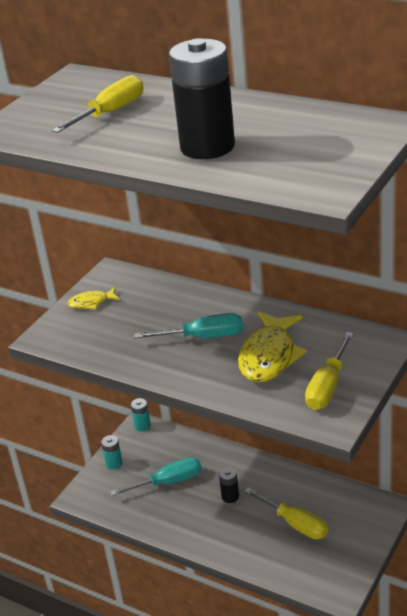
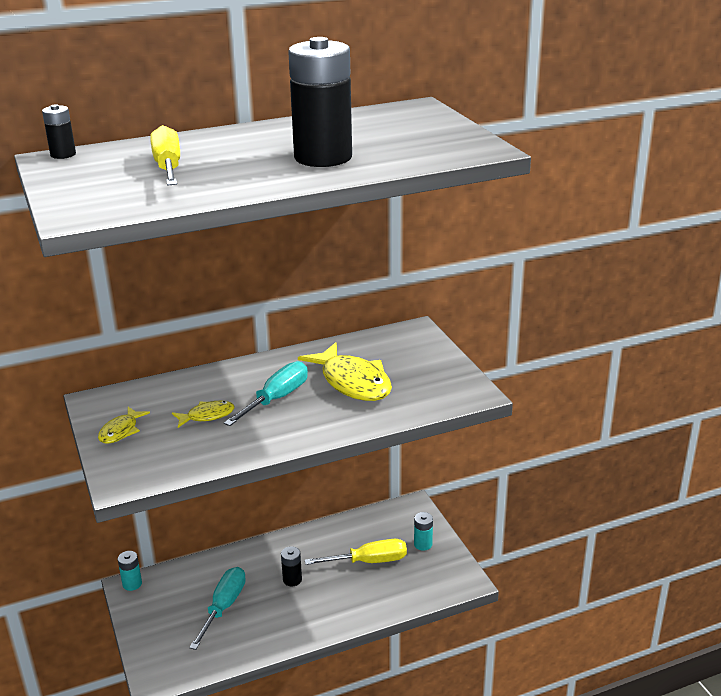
camera: 55 degrees left, 5 degrees down
turquoise battery [101,435,122,470] -> turquoise battery moved to [414,512,433,551]
yellow screwdriver [305,332,354,410] -> none
none -> black battery [42,104,76,159]
none -> yellow fish [172,401,234,428]

